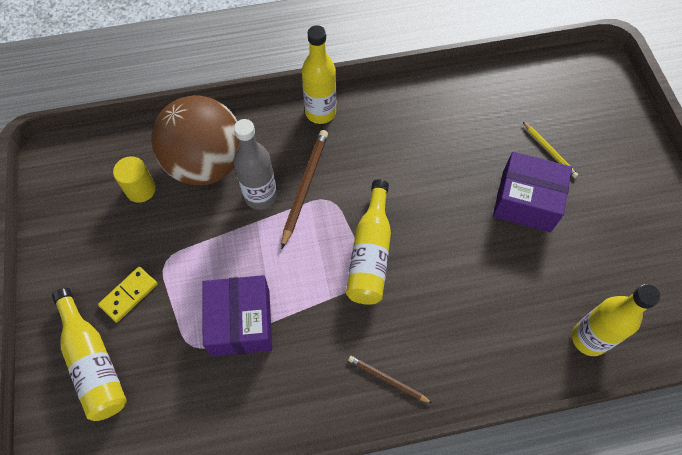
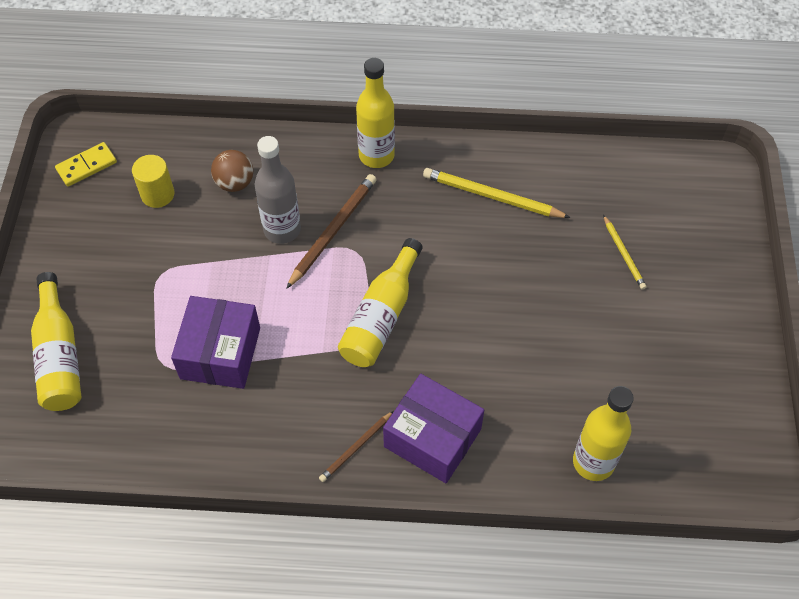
camera: 15 degrees right, 5 degrees down
yellow domino [98,267,158,323] -> yellow domino moved to [55,142,117,187]
brown ball [151,95,239,185] -> brown ball [211,150,253,192], size x0.44
brown pencil [348,356,432,403] -> brown pencil turned 90 degrees counterclockwise [319,411,393,482]
purple box [493,152,572,232] -> purple box moved to [383,374,484,483]
none -> yellow pencil [423,168,571,218]

